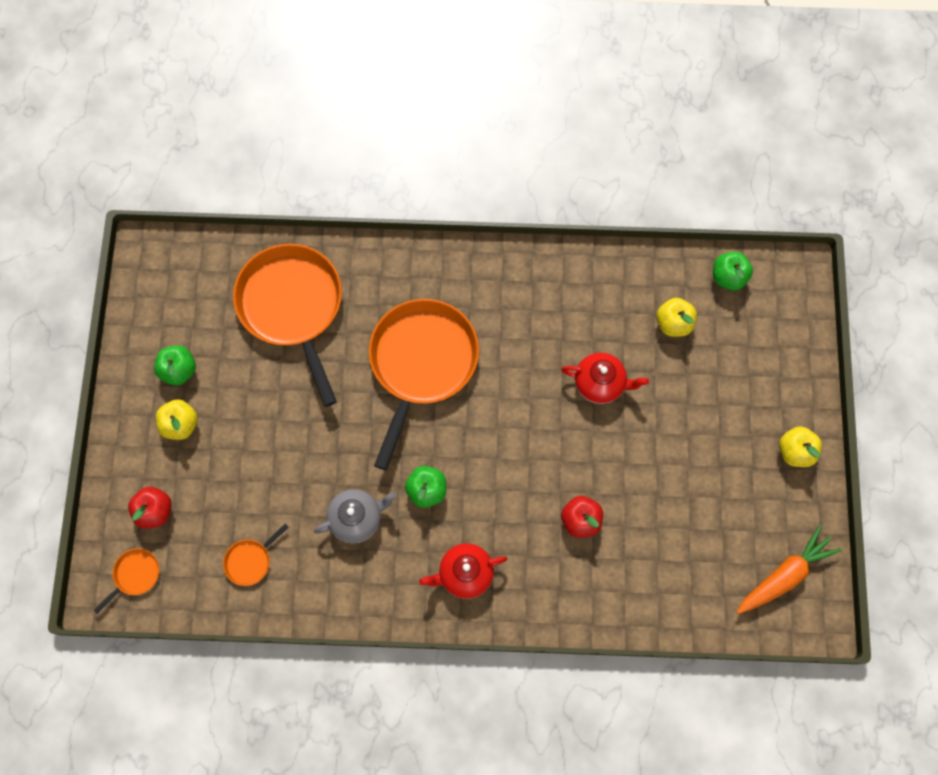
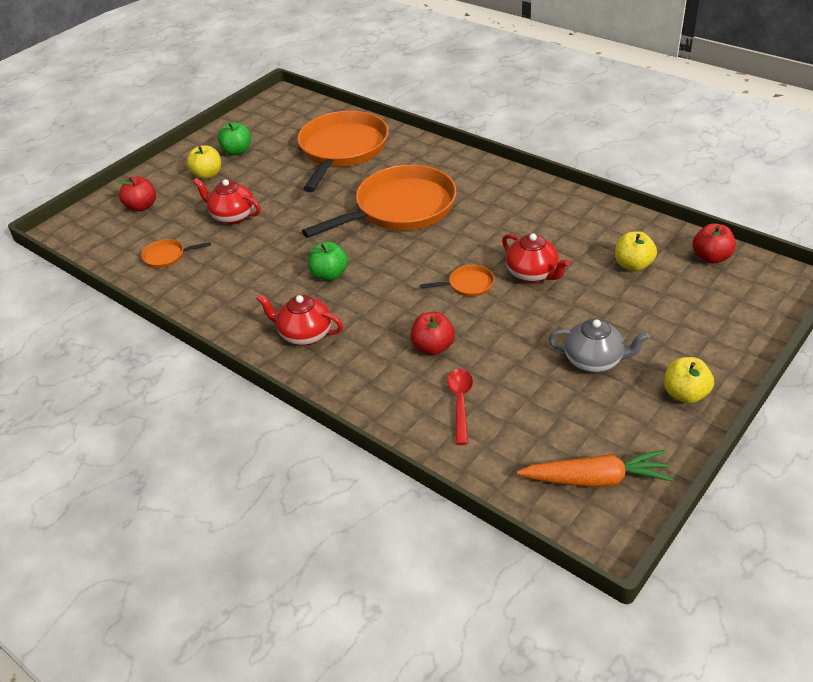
camera: 40 degrees right, 30 degrees down
orange pan [93,548,159,614] -> orange pan moved to [420,265,494,297]
grey teapot [314,489,397,543] -> grey teapot moved to [549,319,650,372]
green apple [713,252,753,290] -> red apple [693,223,736,264]
none -> red teapot [193,178,261,224]
none -> red spoon [447,369,473,445]

